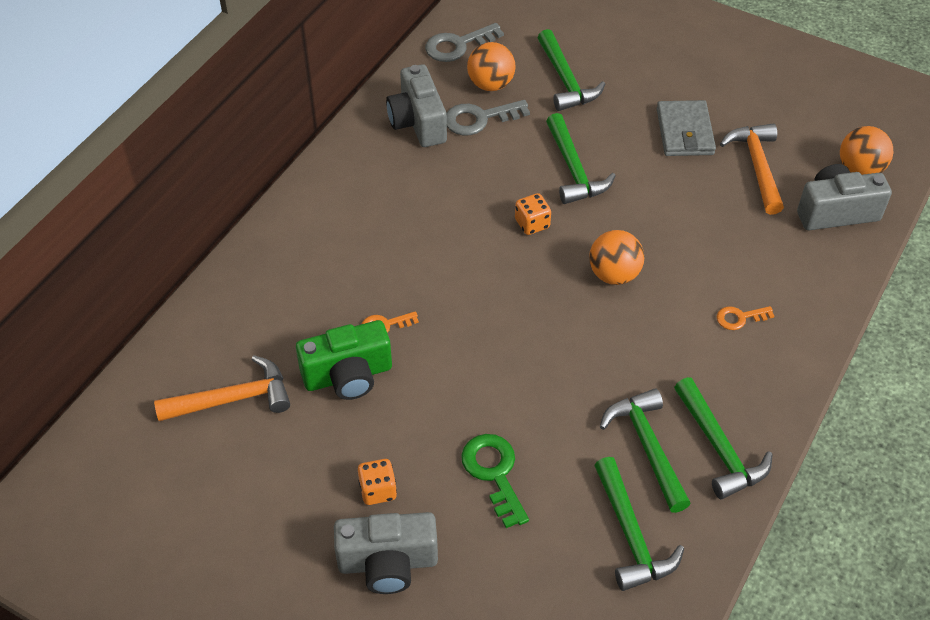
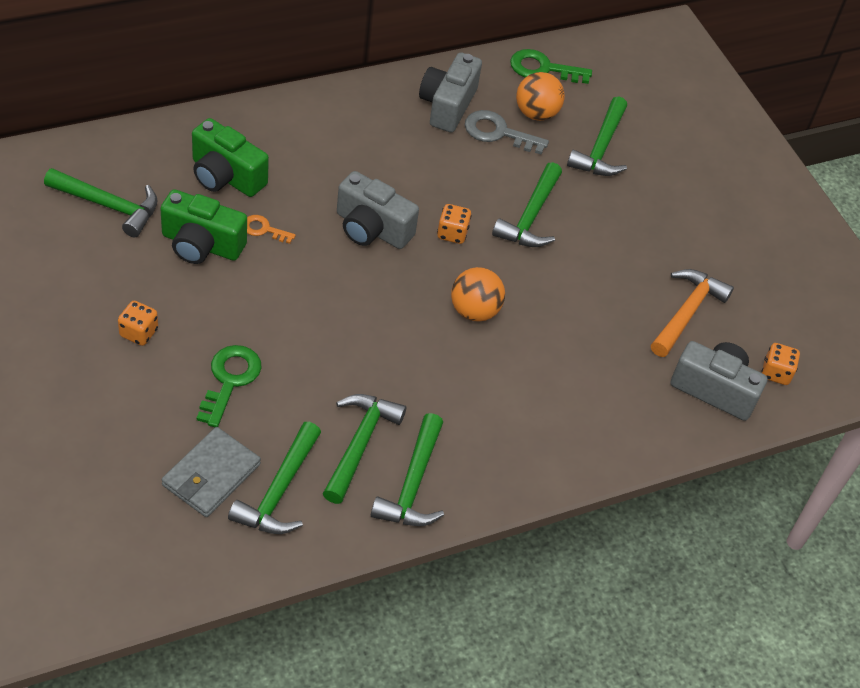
camera: 30 degrees right, 0 degrees up
orange hammer [154,355,290,421] -> green hammer [44,168,158,237]
grey camera [334,512,438,594] -> grey camera moved to [337,171,419,249]
grey key [425,23,504,62] -> green key [510,49,592,84]
grey wallet [657,100,716,156] -> grey wallet moved to [162,427,261,517]
orange key [717,306,774,330] -> none
orange ball [840,126,893,175] -> orange dice [762,343,800,385]
none -> green camera [192,118,269,197]

